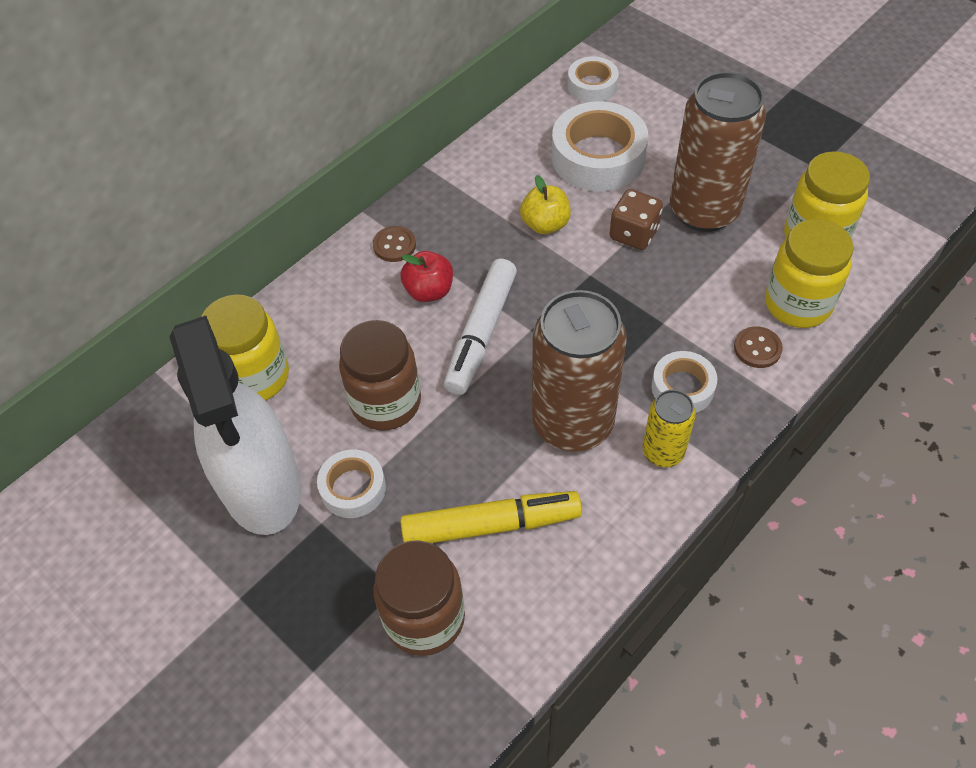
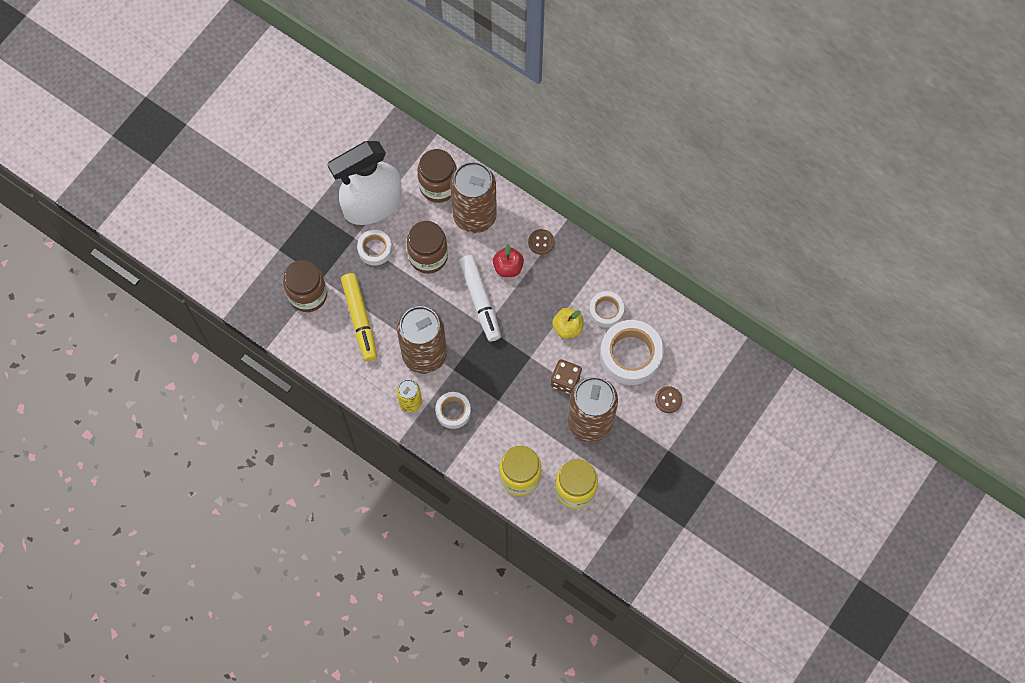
camera: 80 degrees right, 15 degrees up
yellow jar [201,294,289,400] -> brown jar [417,149,457,203]
white marker [444,259,517,395] -> white marker turned 120 degrees counterclockwise [459,255,501,342]
white tape [568,56,619,103] -> white tape moved to [589,291,624,328]
brown button [734,326,783,368] -> brown button moved to [655,386,682,413]
none -> brown can [450,162,497,233]

